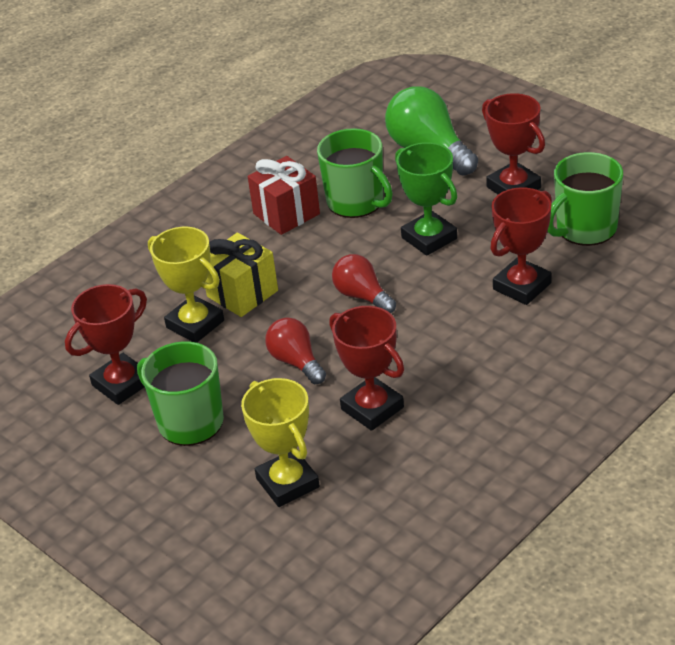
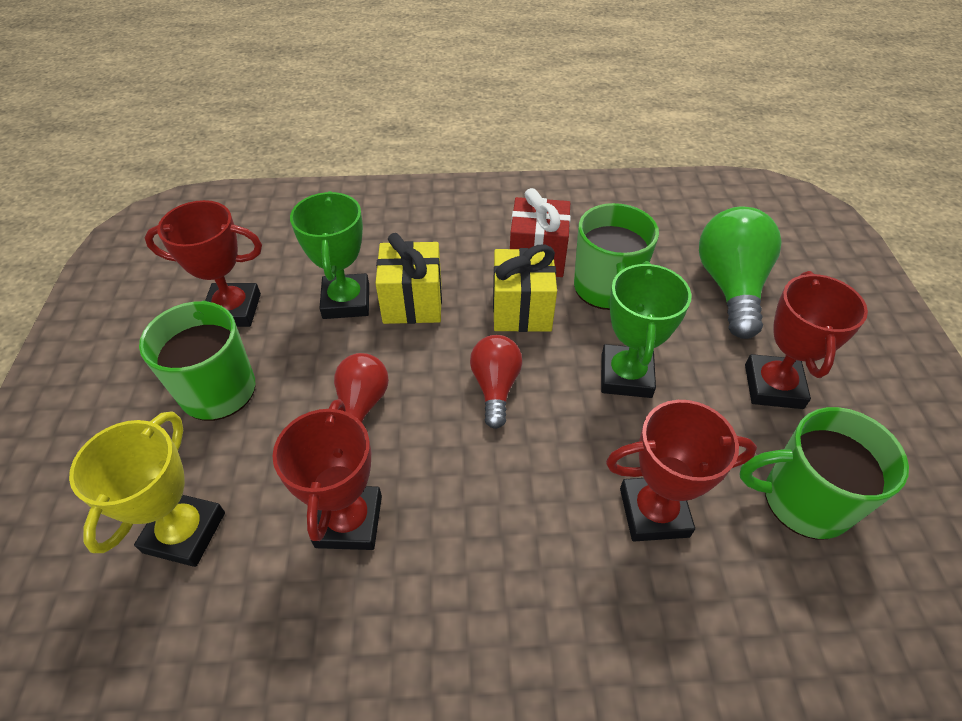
camera: 40 degrees right, 10 degrees up
yellow trophy [148,227,224,343] -> green trophy [290,191,369,319]
none -> yellow gift [493,244,557,332]

